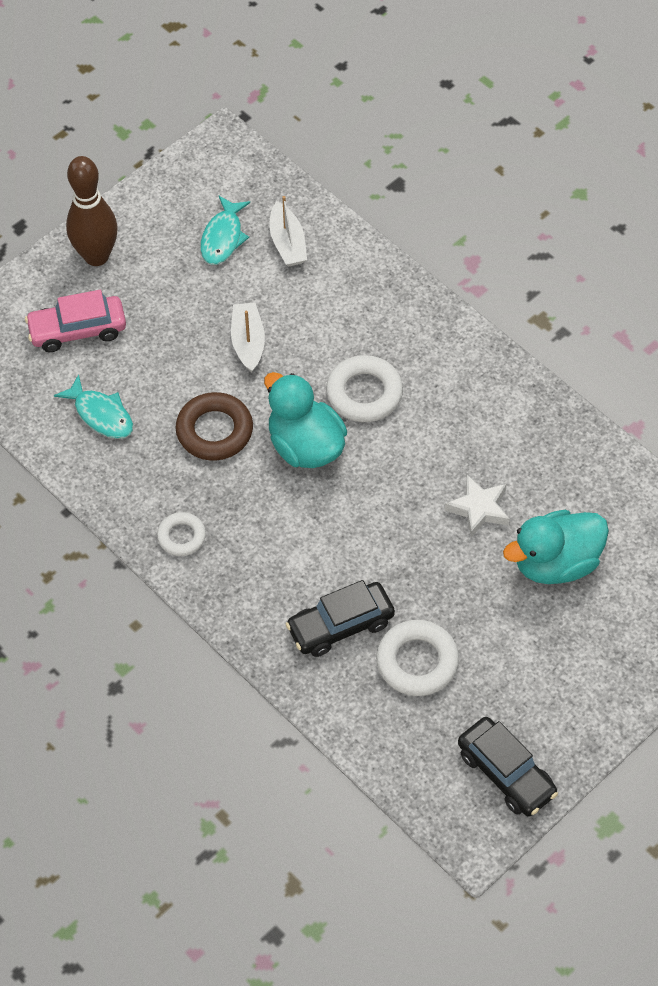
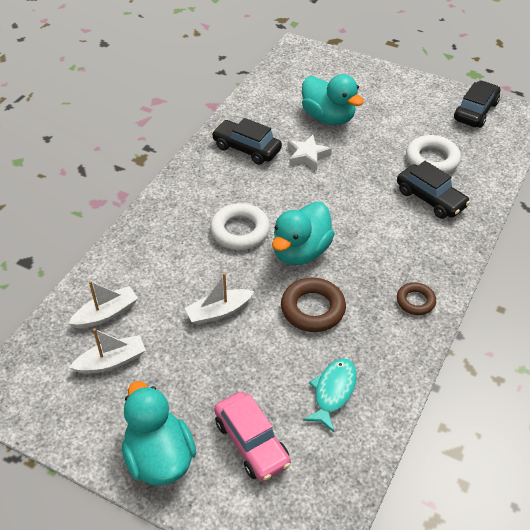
camera: 110 degrees left, 10 degrees down
brown bowling pin [66,156,118,266] -> turquoise duck [122,381,196,485]
white ring [157,512,206,556] -> brown ring [397,282,436,315]
turquoise fish [200,196,250,265] -> white boat [69,328,146,374]
none -> black car [212,118,282,165]

